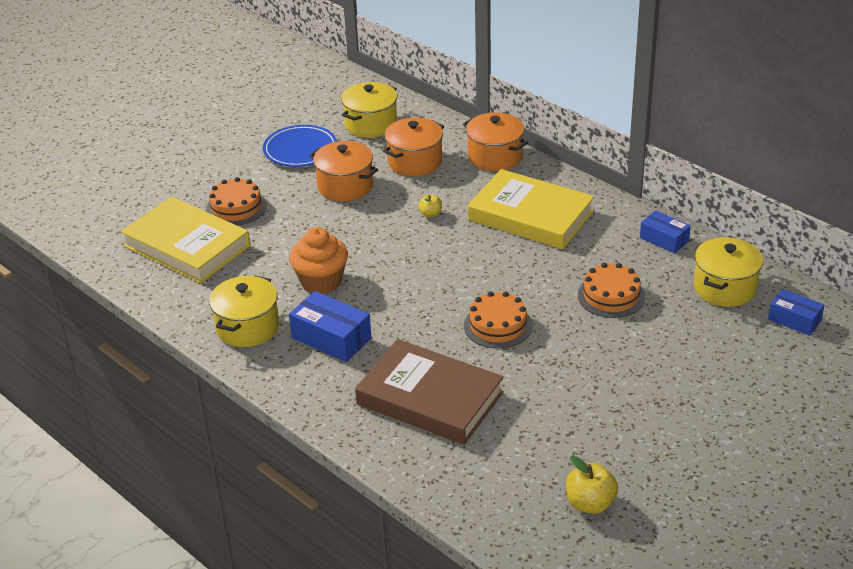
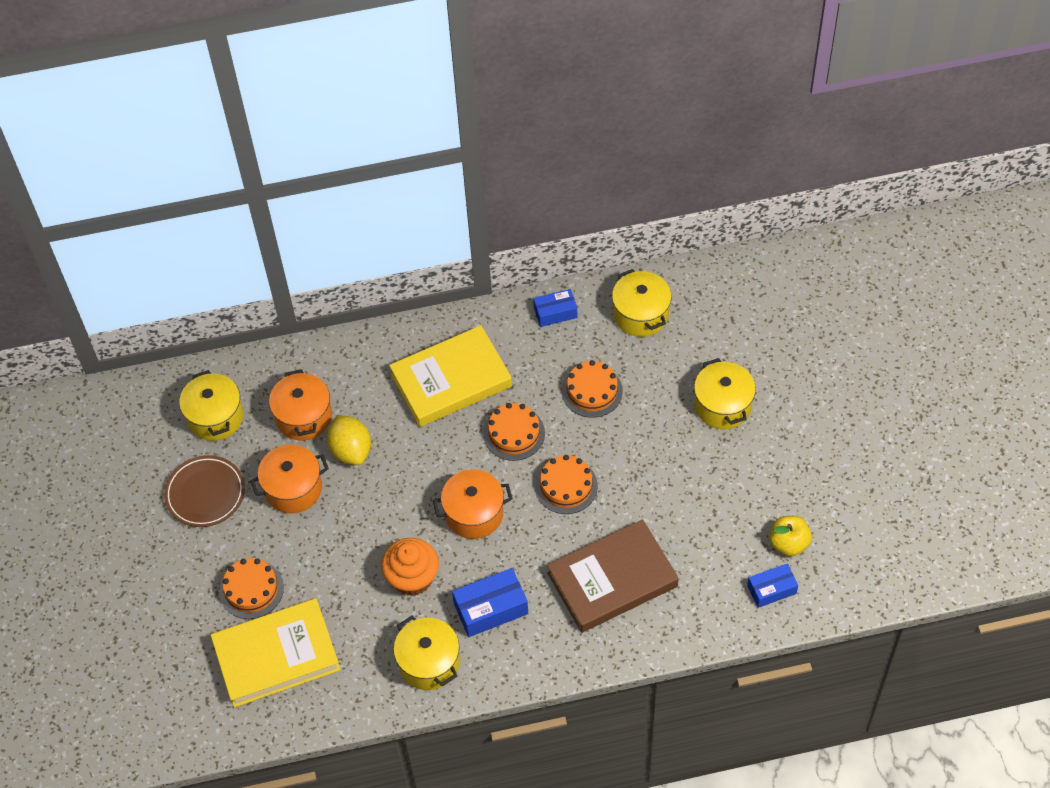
camera: 55 degrees left, 20 degrees up
blue plate [263,125,337,167] -> brown plate [164,455,245,527]
yellow apple [418,194,442,218] -> none
orange pot [463,112,528,171] -> orange pot moved to [433,469,513,539]
blue box [768,289,824,336] -> blue box moved to [747,564,798,608]
none -> yellow lemon [327,415,371,465]
none -> orange cake [483,403,545,461]
none -> yellow pot [694,358,756,429]

